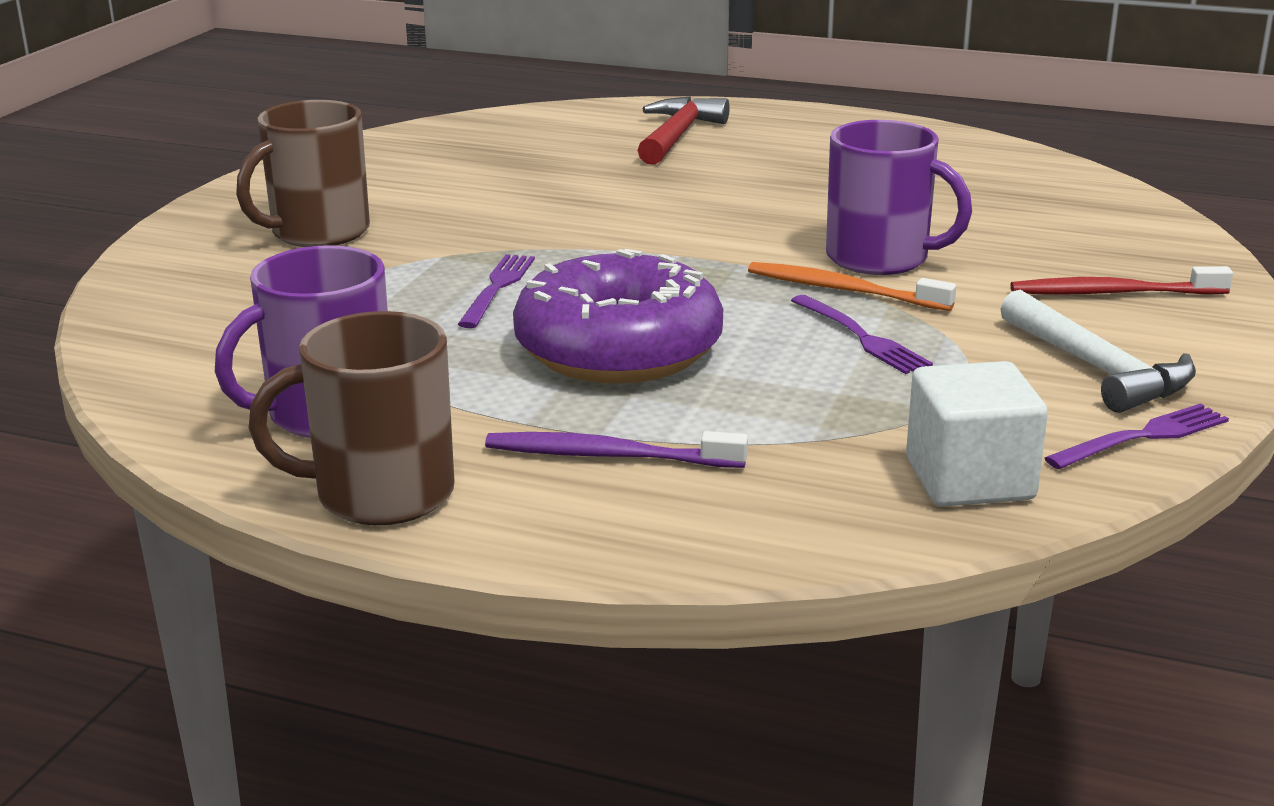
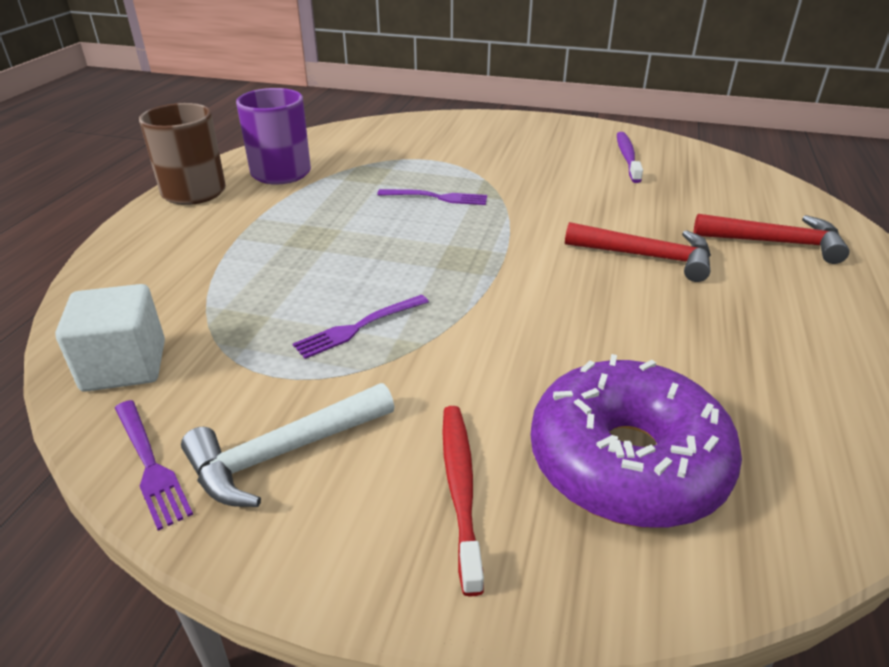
camera: 85 degrees right, 10 degrees up
brown mug [236,100,370,247] -> none
purple toothbrush [485,431,748,468] -> purple toothbrush moved to [617,132,643,183]
purple donut [513,249,723,384] -> purple donut moved to [530,354,742,528]
orange toothbrush [748,262,956,311] -> none
purple mug [826,120,972,275] -> none
none -> red hammer [565,222,711,282]

